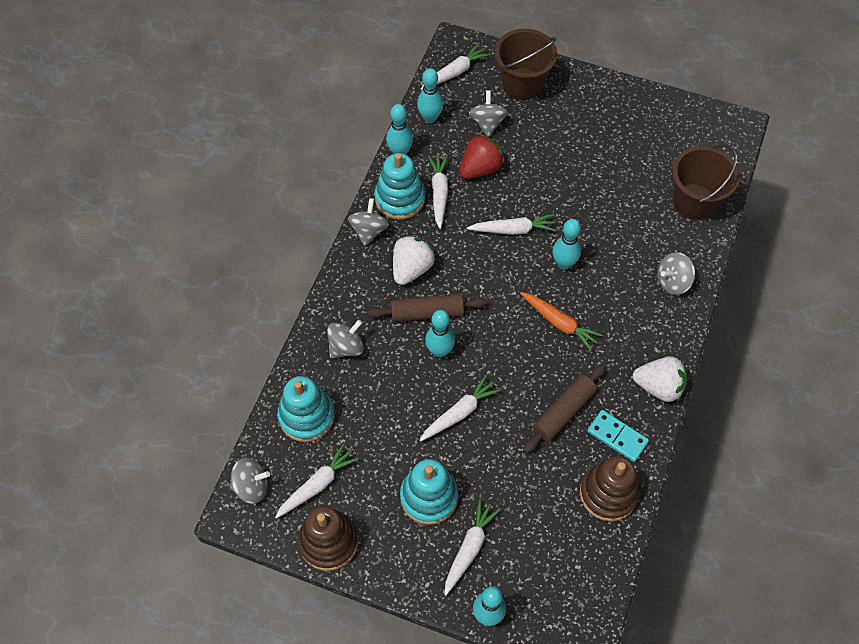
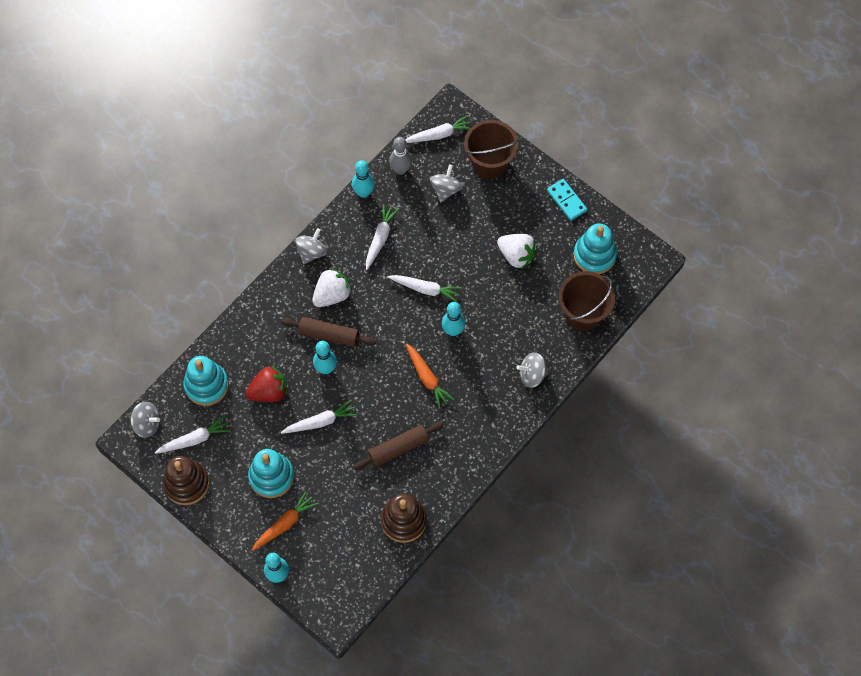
camera: 20 degrees right, 5 degrees up
grey spinning top [327,320,364,358] -> none
turquoise stacking toy [375,153,425,220] -> turquoise stacking toy moved to [573,223,617,274]
turquoise bowling pin [417,68,443,123] -> grey bowling pin [389,137,412,175]
white carrot [444,499,501,596] -> orange carrot [252,491,318,551]
red strawberry [459,133,504,179] -> red strawberry moved to [245,366,287,402]
turquoise domino [587,410,649,462] -> turquoise domino moved to [547,179,587,221]
white strawberry [633,357,687,402] -> white strawberry moved to [497,234,537,269]

